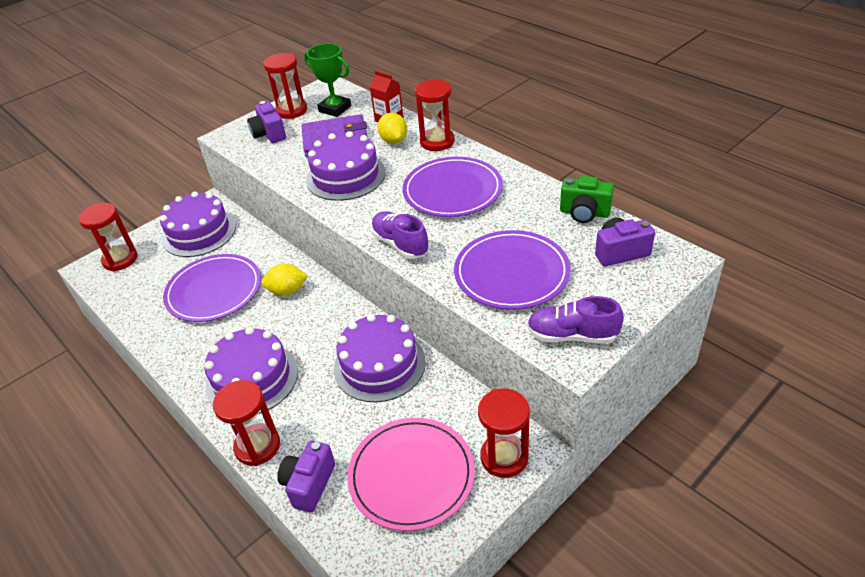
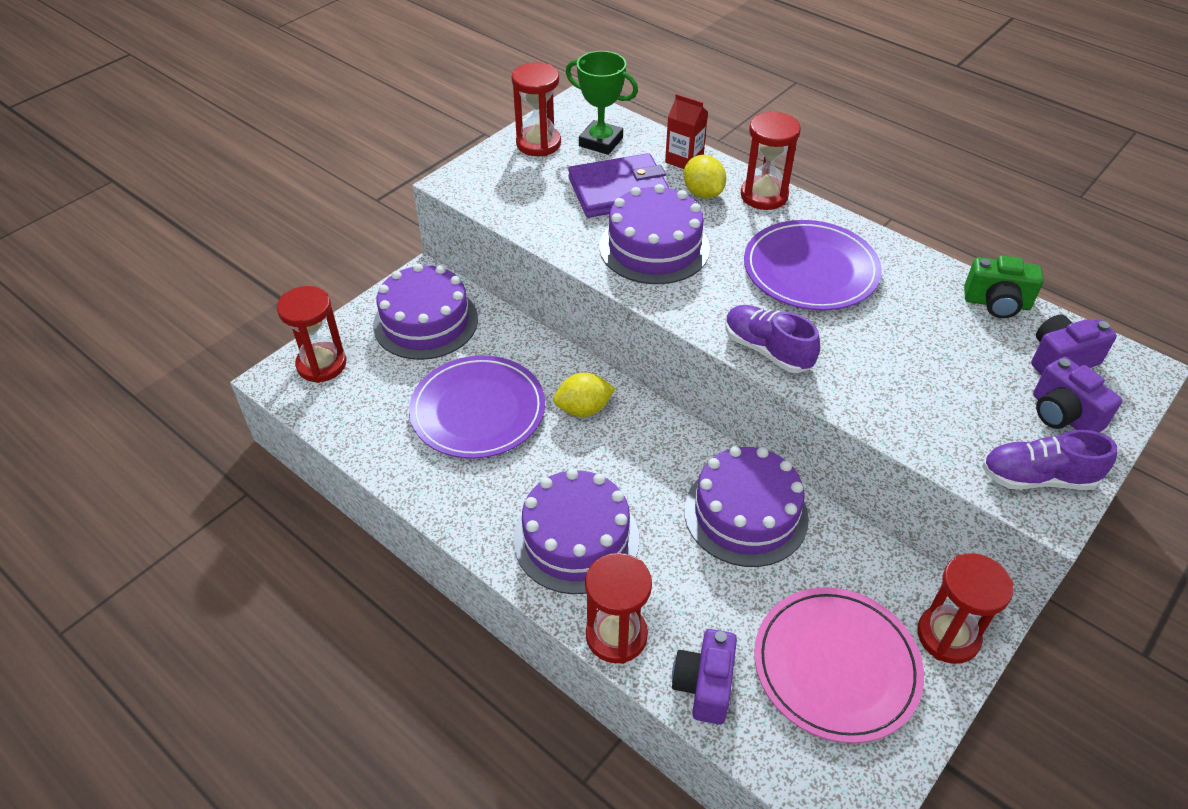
camera: 10 degrees left, 5 degrees up
purple camera [247,101,286,143] -> purple camera moved to [1033,357,1122,433]
purple plate [454,230,571,310] -> none

